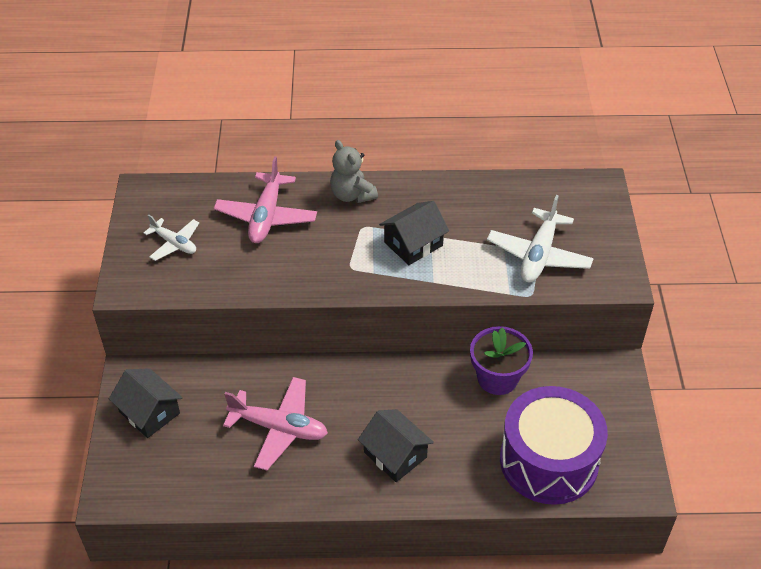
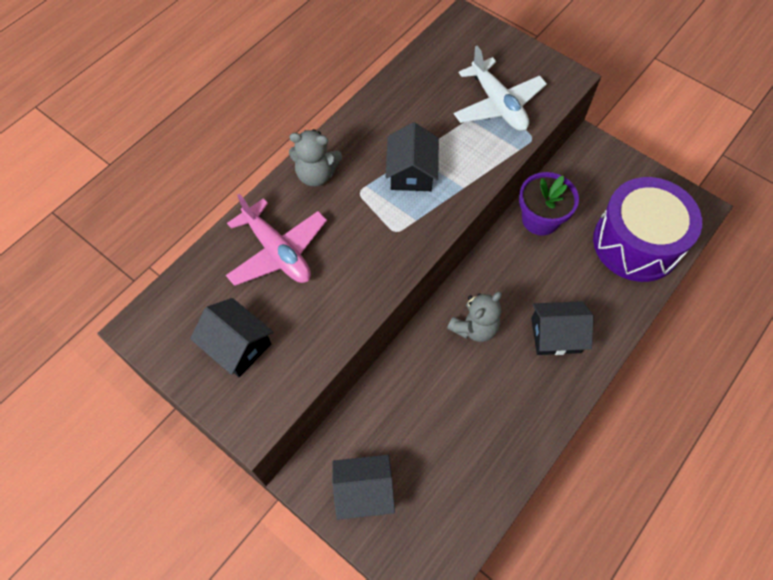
camera: 50 degrees left, 15 degrees up
white plane [144,215,199,261] -> black house [190,298,274,377]
pink plane [223,377,328,470] -> none
none -> grey teddy bear [447,292,502,342]

